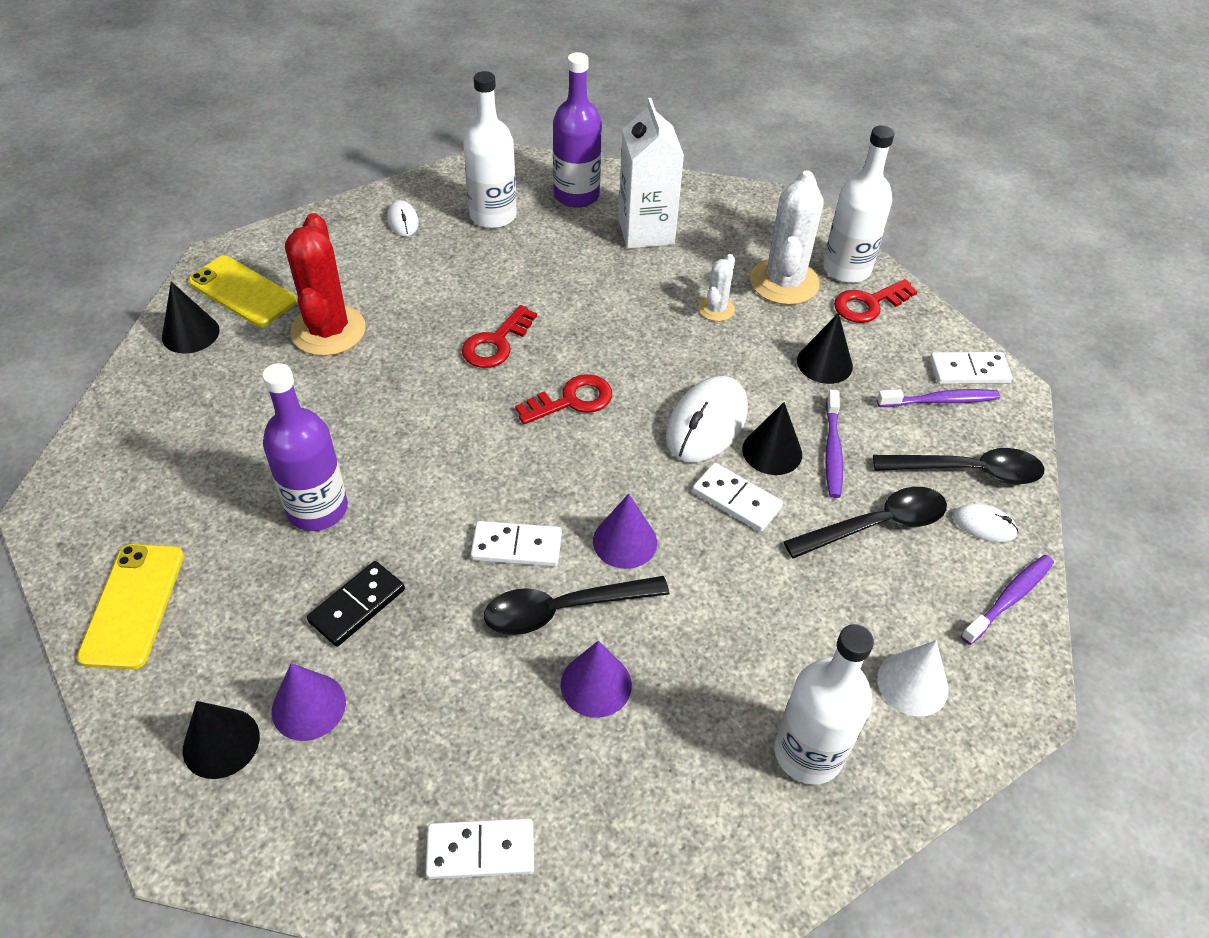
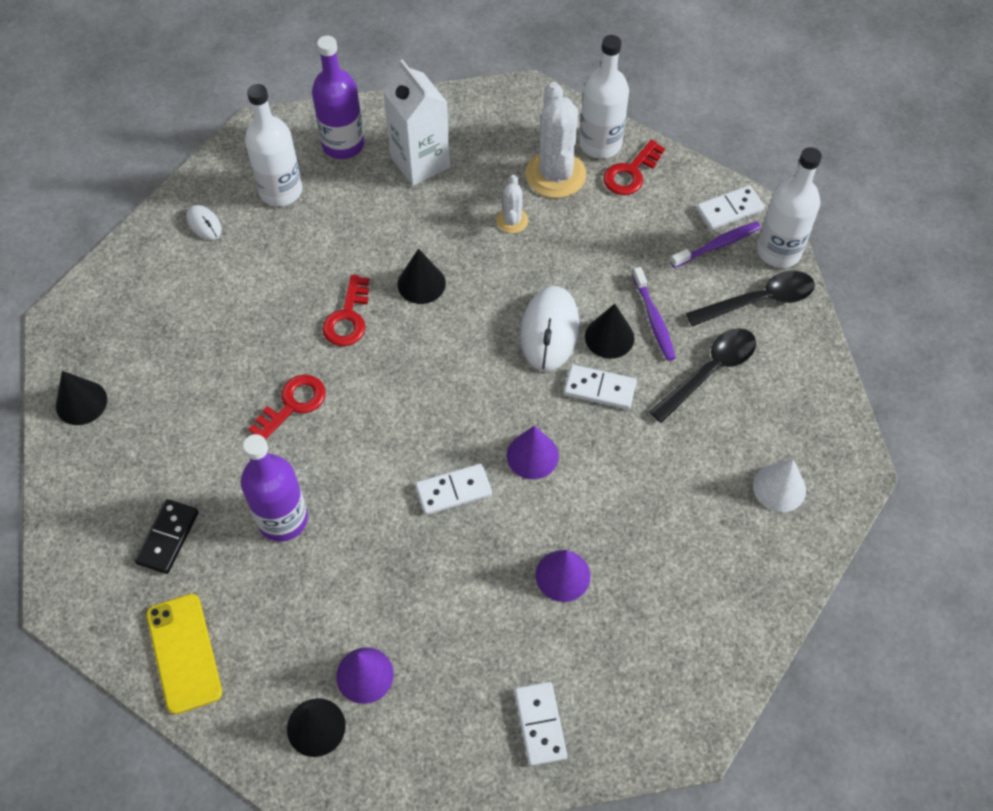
camera: 20 degrees left, 10 degrees up
yellow phone [188,255,297,327] -> none
red cactus [285,213,366,356] -> none
black domino [307,561,405,647] -> black domino moved to [135,499,199,574]
white domino [426,819,534,879] -> white domino turned 75 degrees counterclockwise [515,682,568,766]
black spoon [484,576,669,635] -> none
red key [515,374,612,424] -> red key moved to [249,375,326,440]
white bottle [774,624,874,785] -> white bottle moved to [757,147,822,268]
black cone [797,313,853,384] -> black cone moved to [397,249,446,304]
white mouse [953,504,1018,542] -> none
purple toothbrush [961,555,1054,645] -> none

